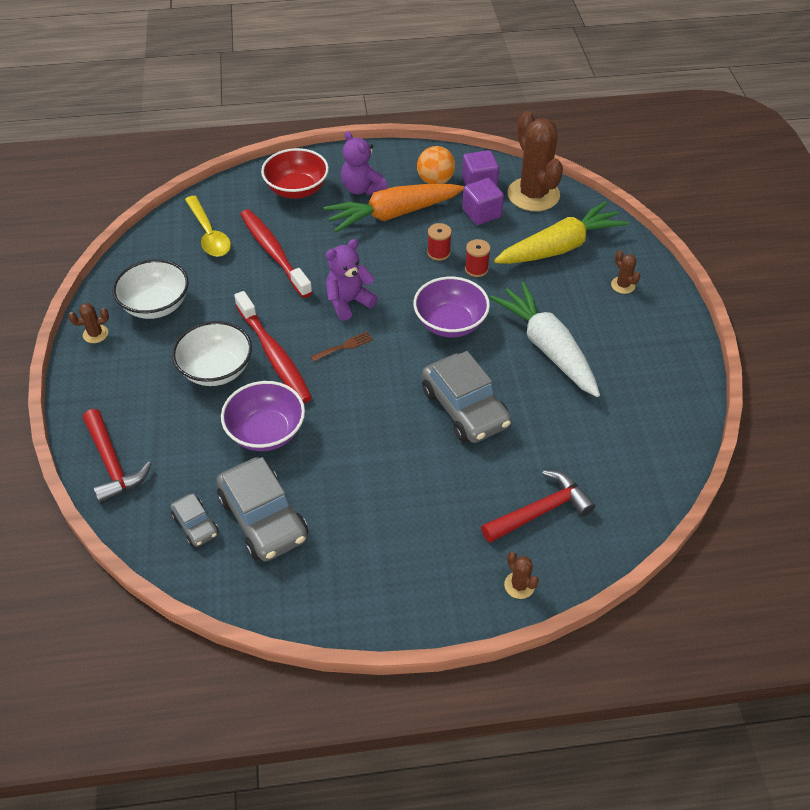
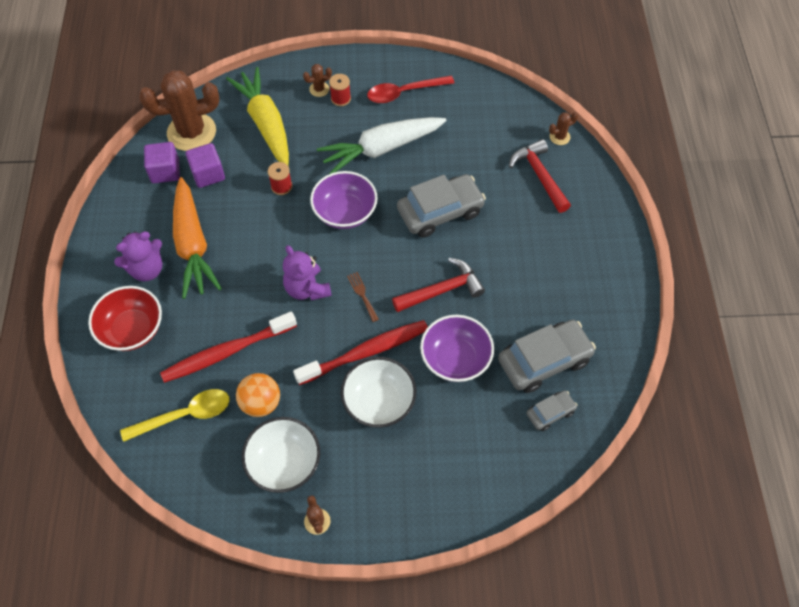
camera: 85 degrees left, 10 degrees up
red hammer [83,409,152,504] -> red hammer moved to [392,258,485,312]
orange ball [417,146,455,184] -> orange ball moved to [236,373,280,417]
red spool [427,223,452,261] -> red spool moved to [329,74,351,106]
brown cactus [504,552,539,599] -> brown cactus moved to [549,112,578,145]
none -> red spoon [367,75,455,103]

